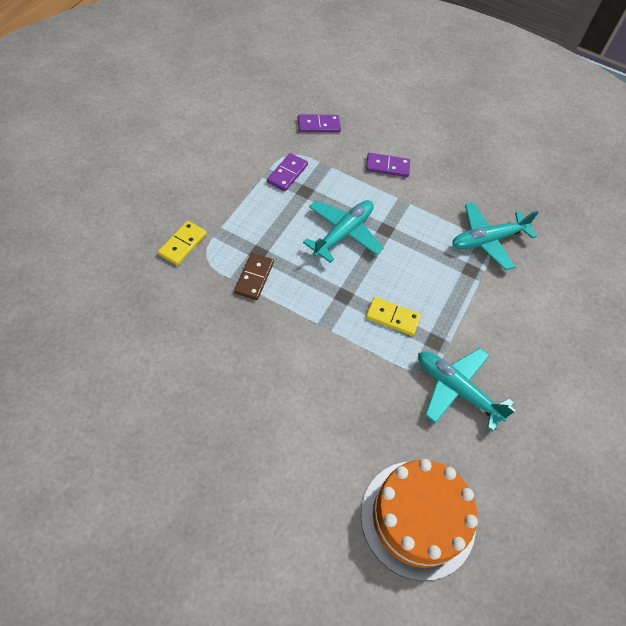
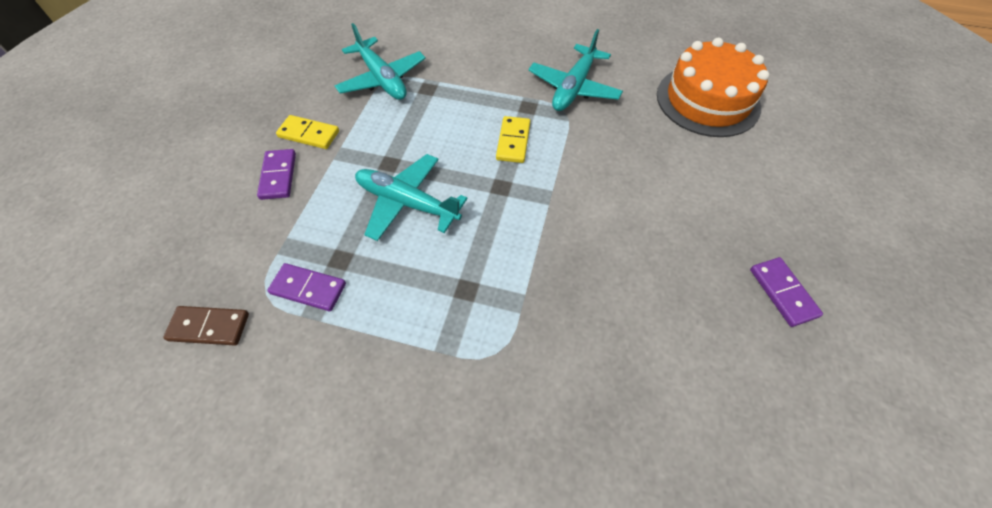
camera: 95 degrees left, 0 degrees up
yellow domino [158,221,207,265] -> yellow domino moved to [276,115,339,149]
brown domino [234,253,274,300] -> brown domino moved to [163,306,249,345]
purple domino [298,114,341,132] -> purple domino moved to [750,257,823,327]

